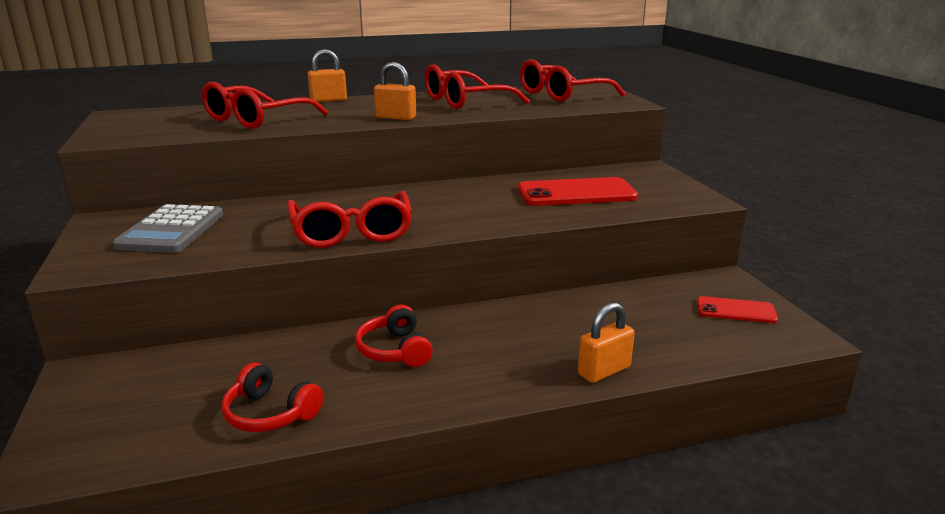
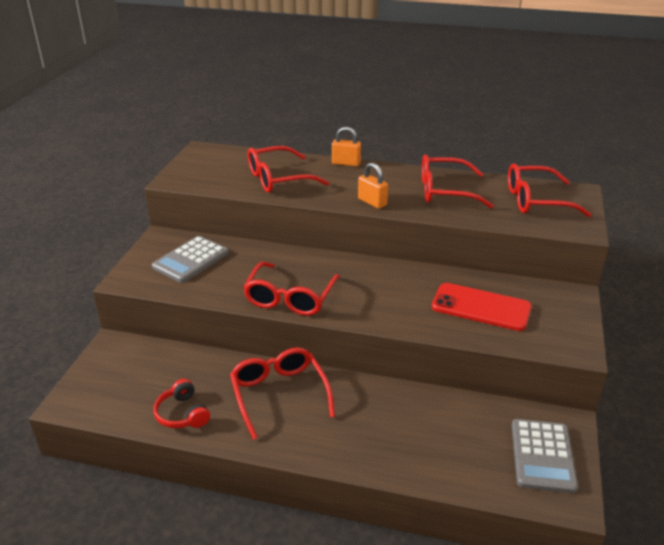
camera: 30 degrees right, 10 degrees up
red headphones [355,305,433,367] -> red glasses [230,347,335,440]
orange padlock [578,302,635,383] -> none
red phone [697,296,778,323] -> grey calculator [512,419,578,493]

